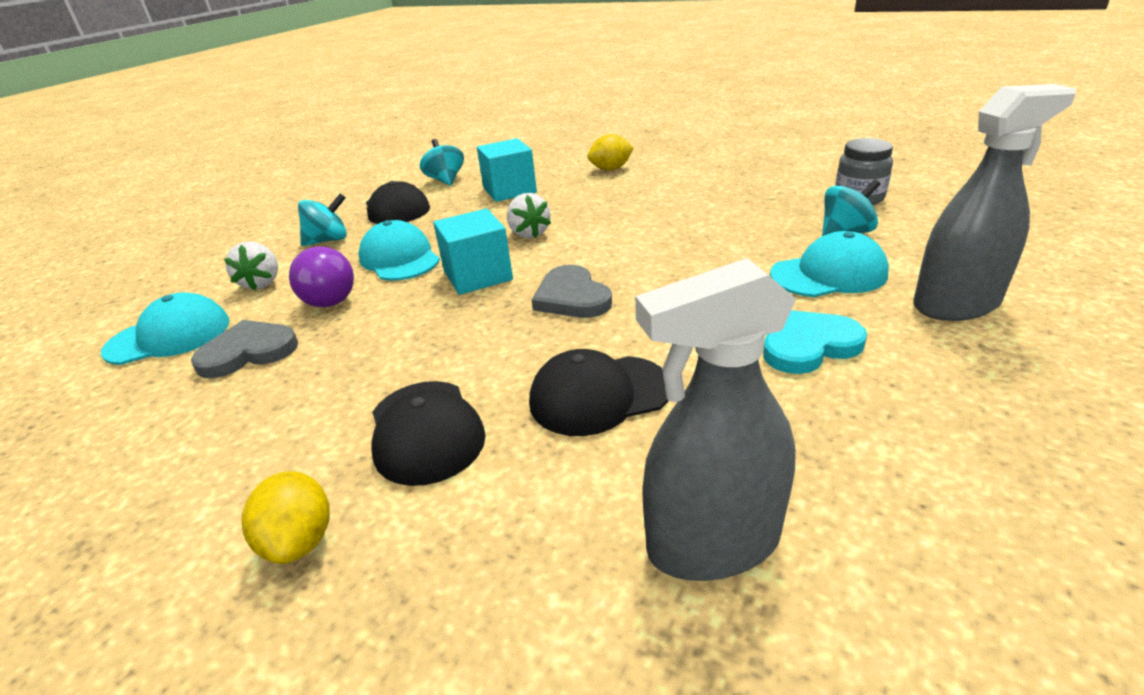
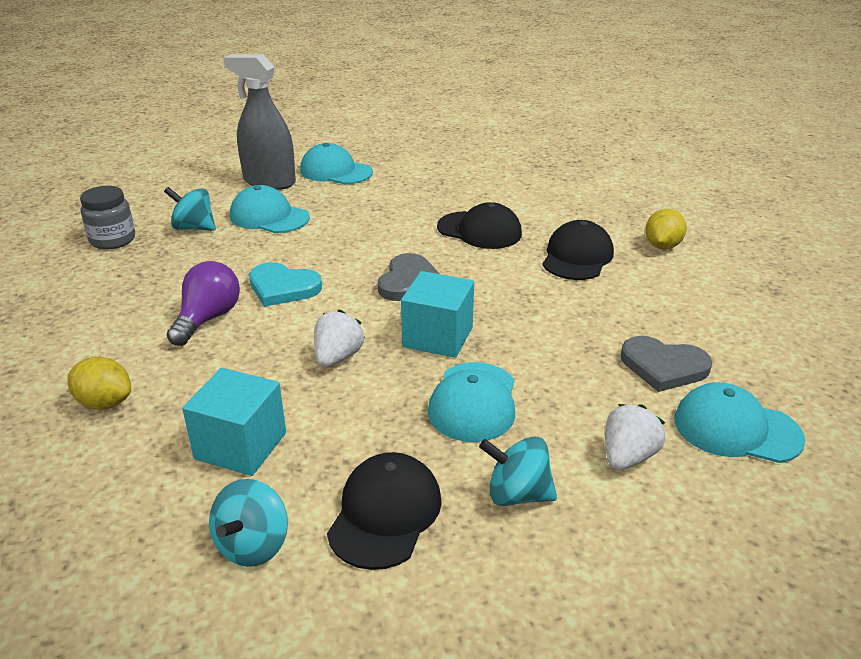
camera: 140 degrees left, 0 degrees up
purple light bulb [289,246,354,307] -> purple light bulb moved to [167,261,240,346]
grey spray bottle [635,258,796,581] -> none
turquoise heart [763,310,867,374] -> turquoise heart moved to [249,262,322,307]
none -> turquoise cap [300,143,373,184]

